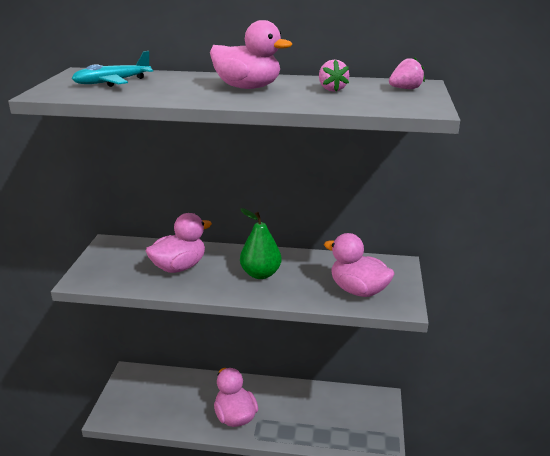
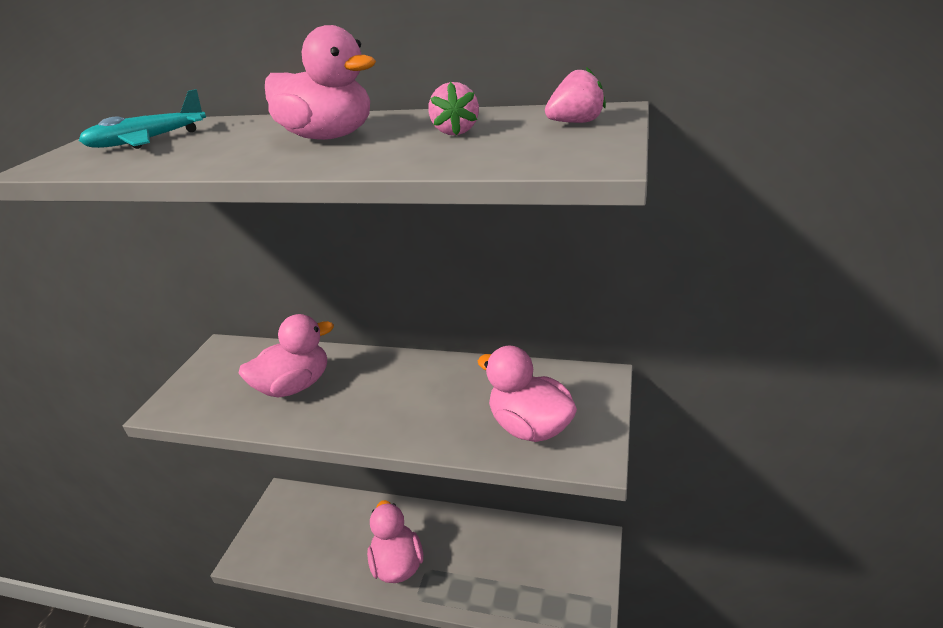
camera: 10 degrees right, 5 degrees up
green pear [240,208,282,279] -> none

